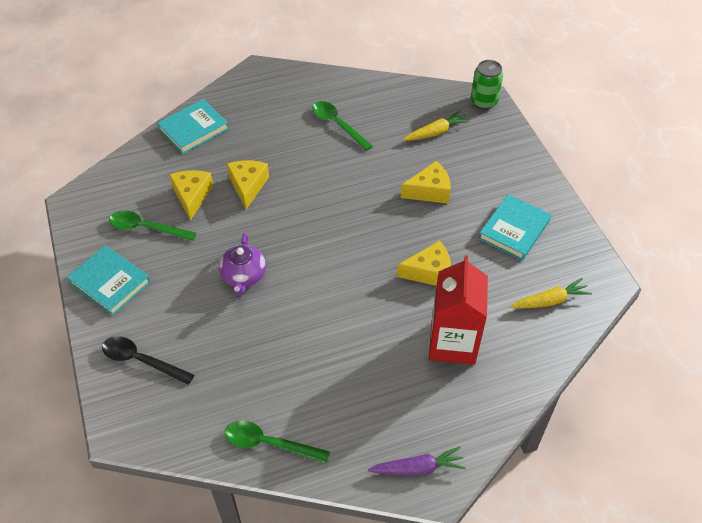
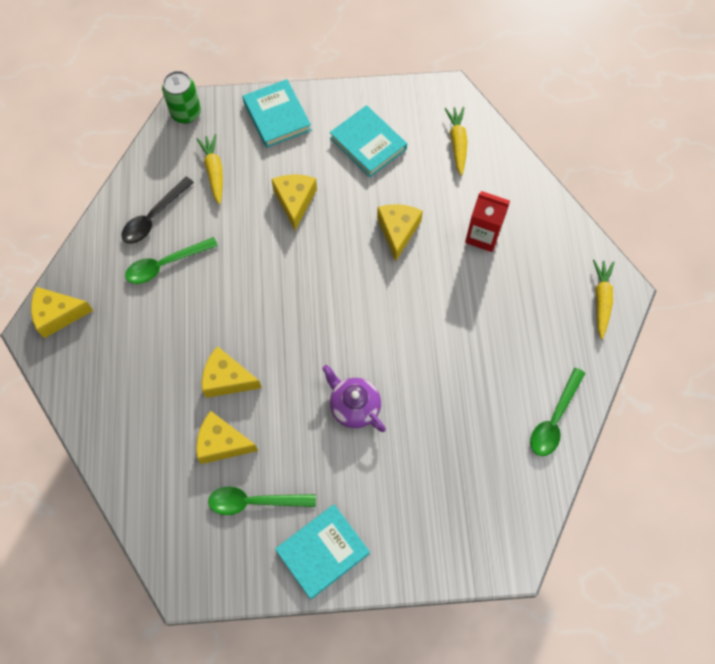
camera: 75 degrees left, 15 degrees up
black spoon [102,336,194,385] -> black spoon moved to [121,177,194,244]
green spoon [109,211,196,241] -> green spoon turned 60 degrees clockwise [208,487,316,515]
turquoise book [157,99,229,154] -> turquoise book moved to [242,79,311,148]
purple teapot [219,233,266,296] -> purple teapot turned 150 degrees counterclockwise [322,365,386,432]
purple carrot [368,446,466,475] -> yellow carrot [593,260,615,339]
red carton [429,255,488,365] -> red carton [465,191,510,252], size x0.66
none -> yellow cheese [31,287,93,338]

